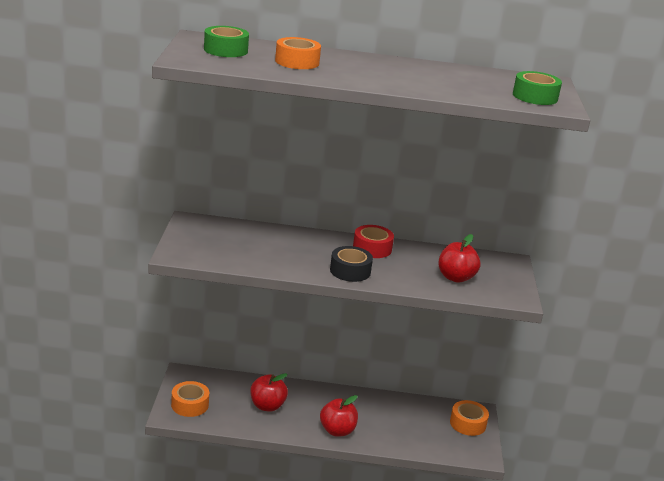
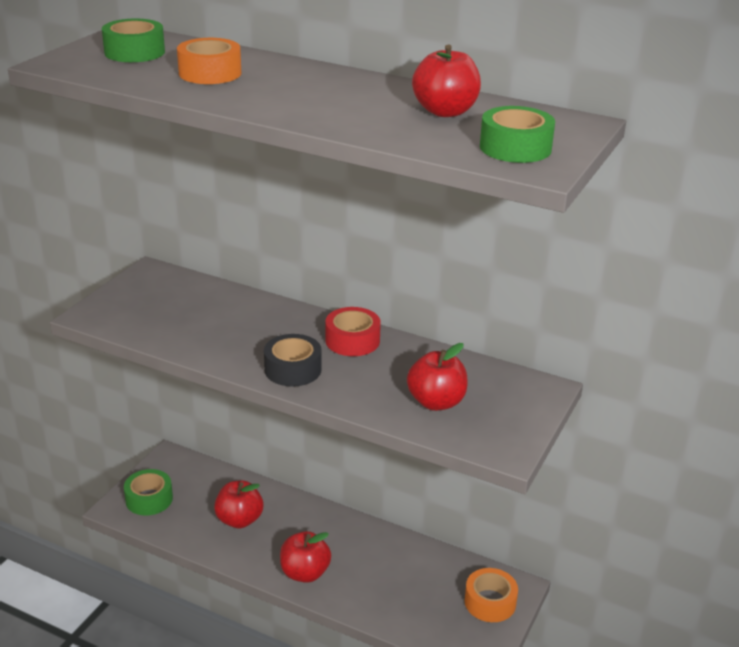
camera: 25 degrees right, 5 degrees up
orange tape [171,381,209,417] -> green tape [124,469,173,516]
none -> red apple [412,45,481,117]

